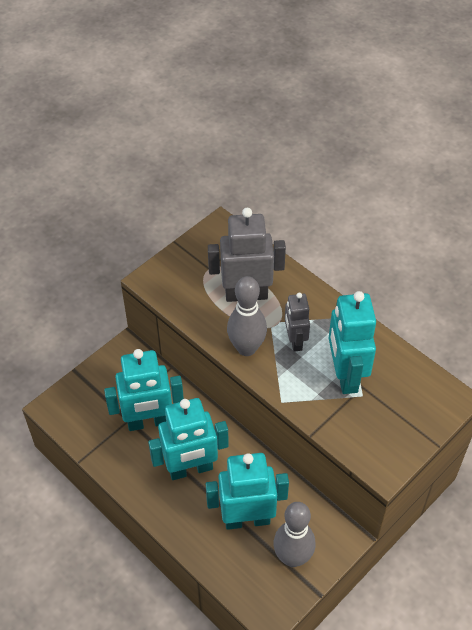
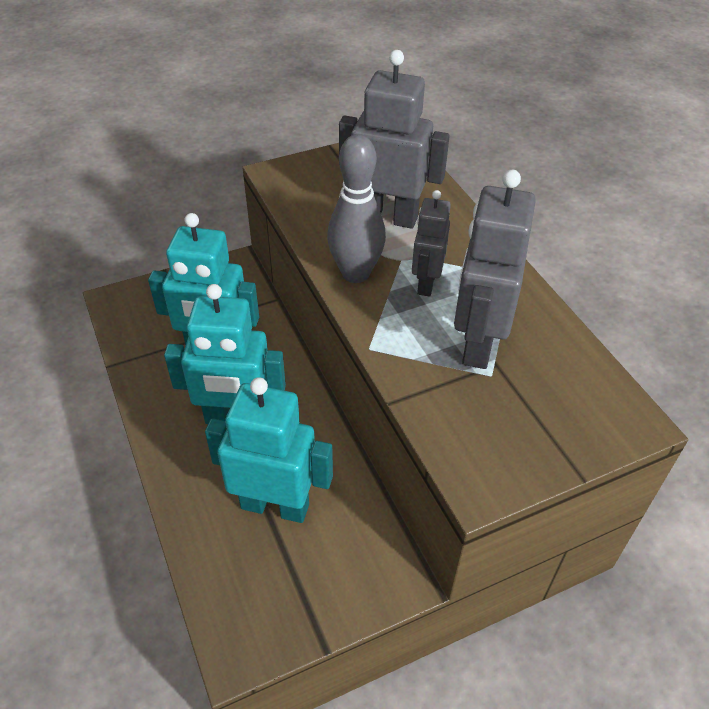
camera: 20 degrees right, 5 degrees down
grey bowling pin [273,502,315,567] -> none
turquoise robot [329,291,376,394] -> grey robot [454,169,536,369]

